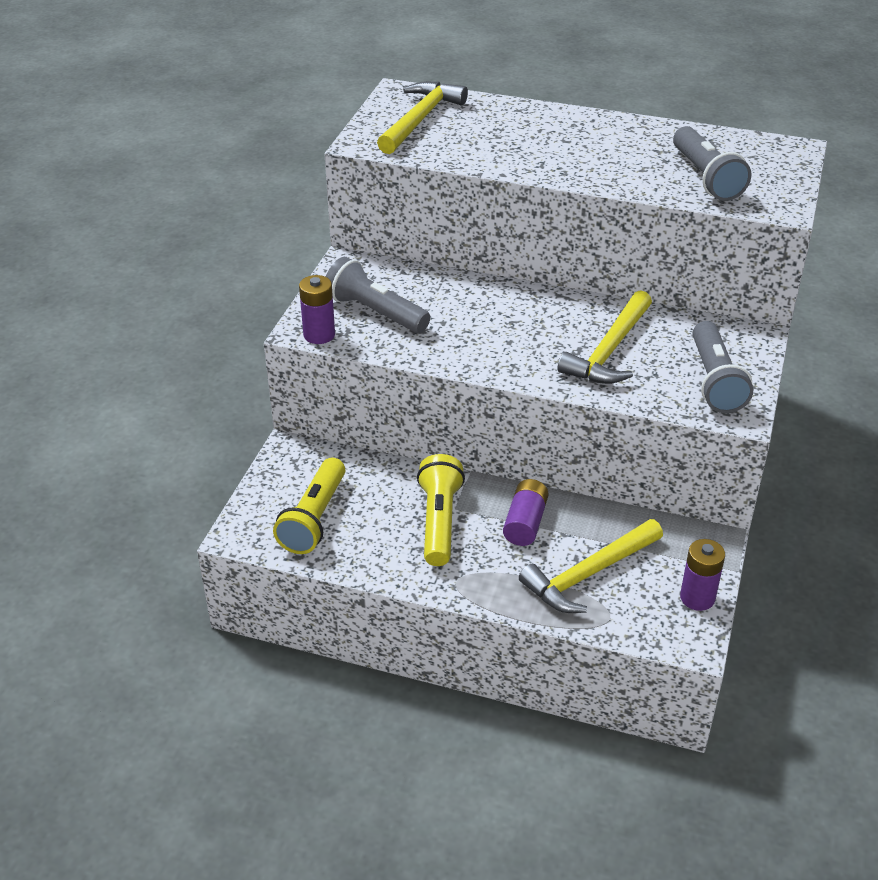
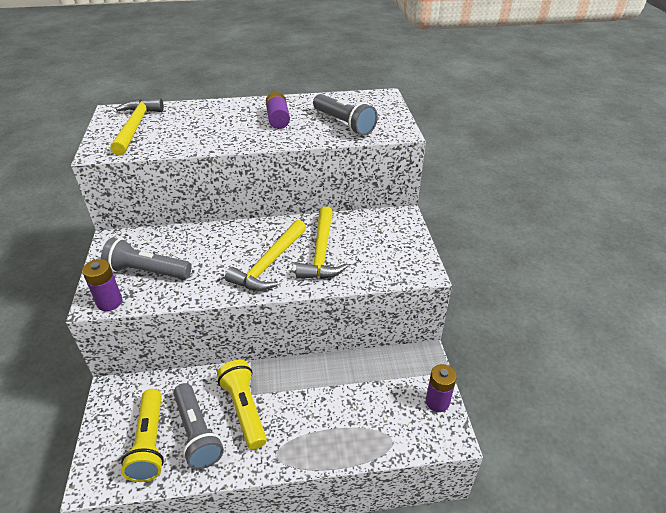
camera: 25 degrees left, 0 degrees up
purple battery [503,479,549,546] -> purple battery moved to [266,92,290,129]
yellow hammer [519,519,663,613] -> yellow hammer moved to [225,220,306,291]
grey flashlight [693,321,753,413] -> grey flashlight moved to [173,383,224,469]

